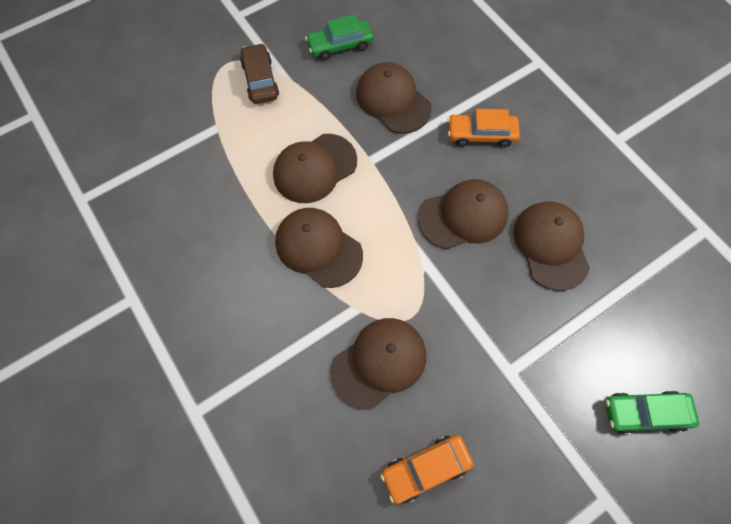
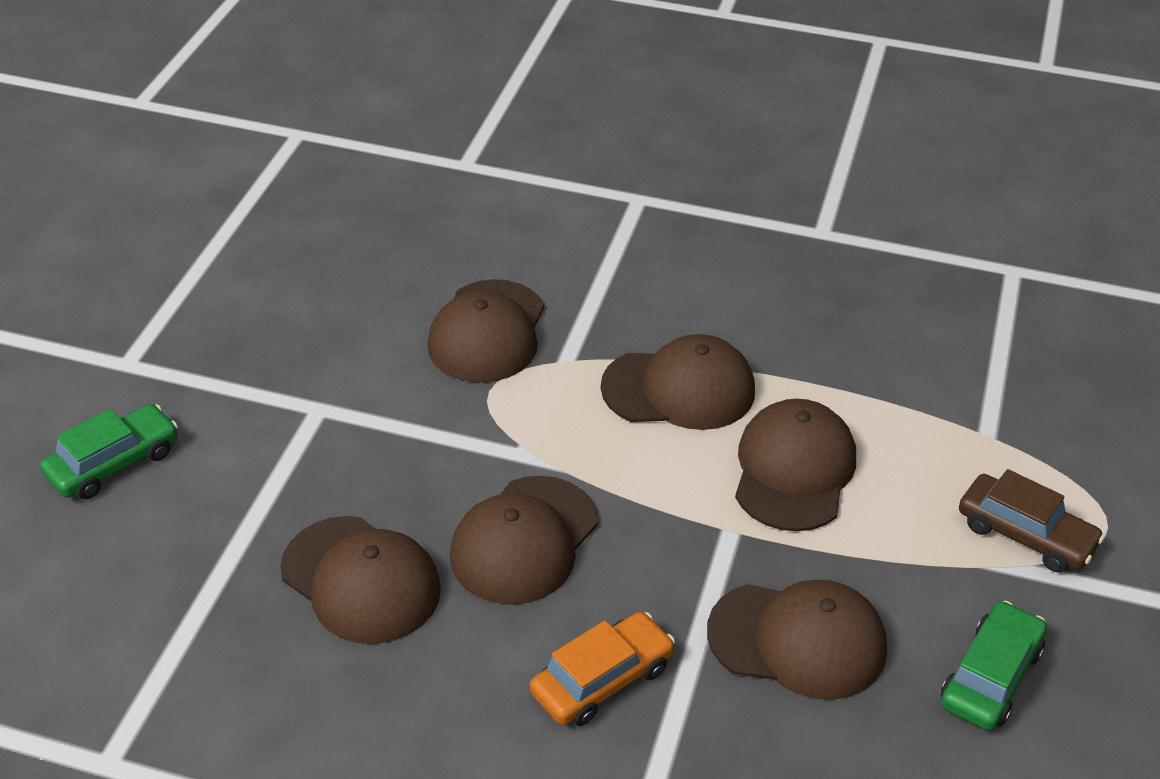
camera: 140 degrees right, 25 degrees down
orange car [380,435,474,504] -> none

